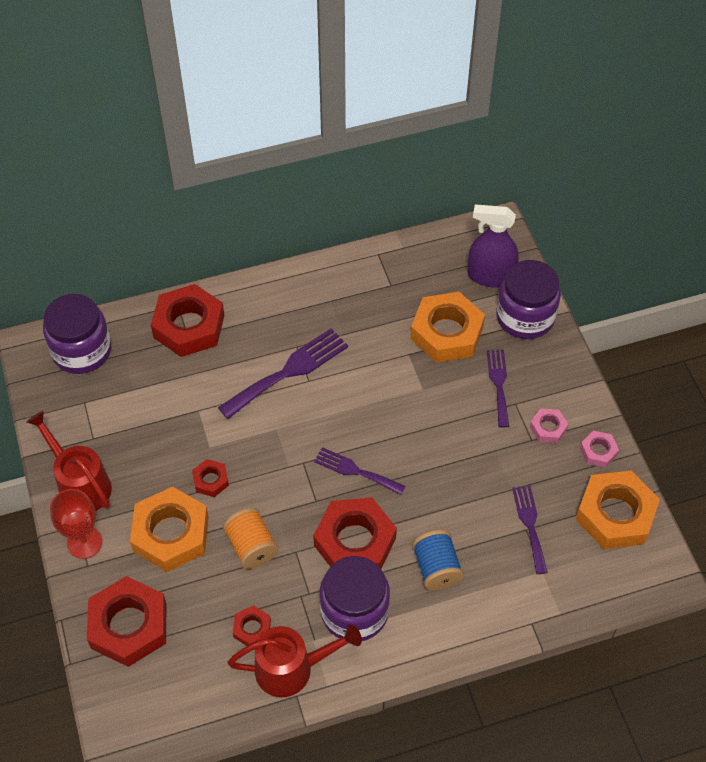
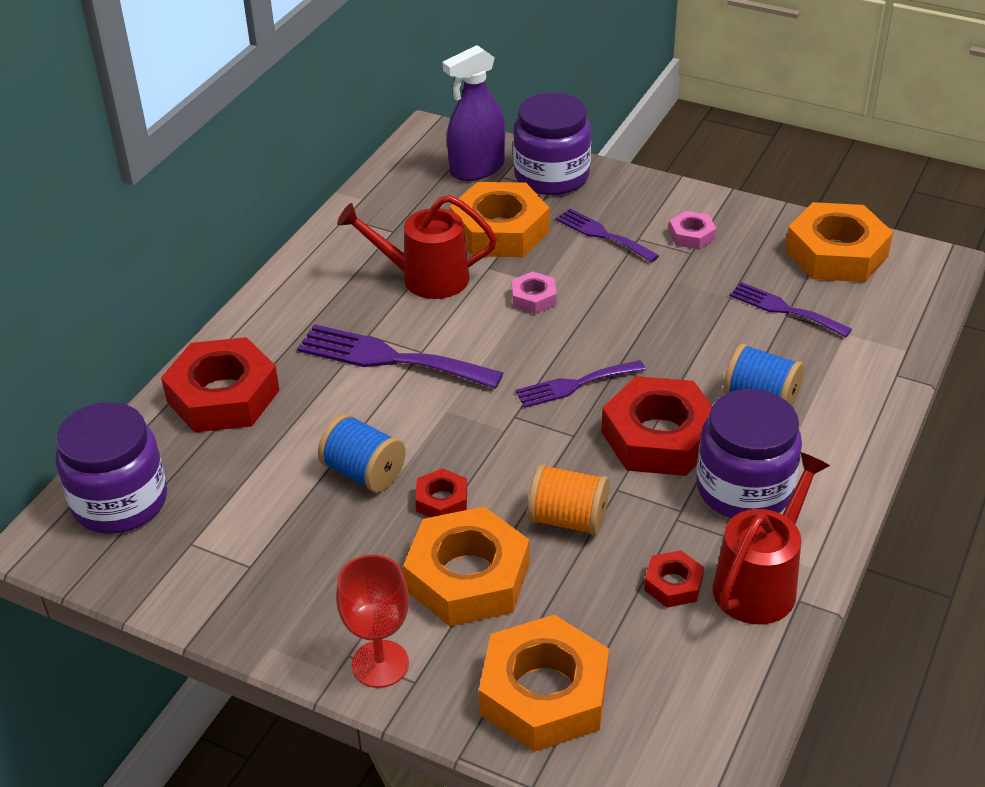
camera: 45 degrees left, 15 degrees down
red watering can [27,411,112,511] -> red watering can moved to [337,195,497,299]
red nut [87,576,166,667] -> orange nut [479,615,609,752]
purple fork [218,328,348,419] -> purple fork turned 75 degrees counterclockwise [297,324,503,389]
pink nut [580,431,619,468] -> pink nut moved to [512,271,557,314]
none -> blue spool [318,414,406,493]

